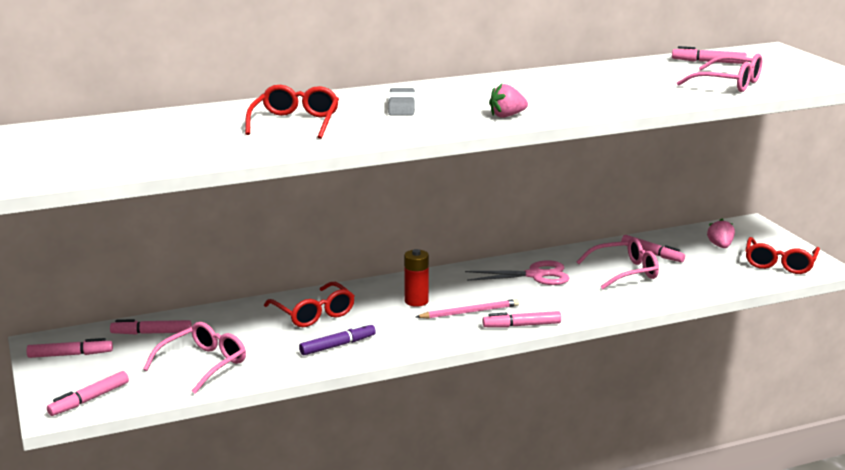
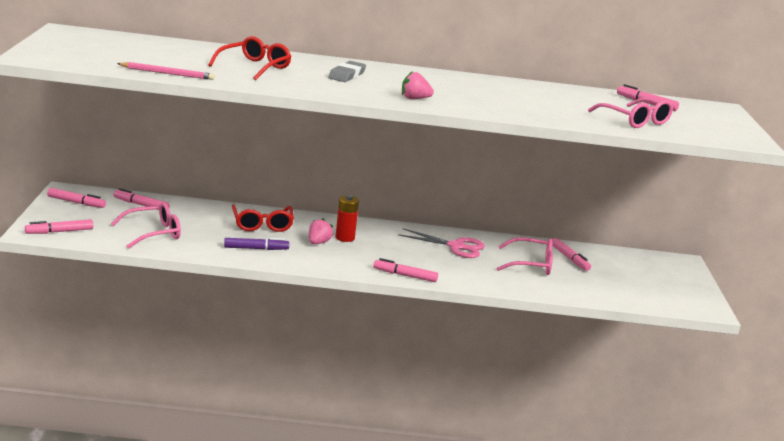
camera: 20 degrees right, 0 degrees up
pink pencil [416,299,519,319] -> pink pencil moved to [117,62,215,80]
pink strawberry [707,219,735,248] -> pink strawberry moved to [309,218,333,244]
red glasses [745,237,820,274] -> none

